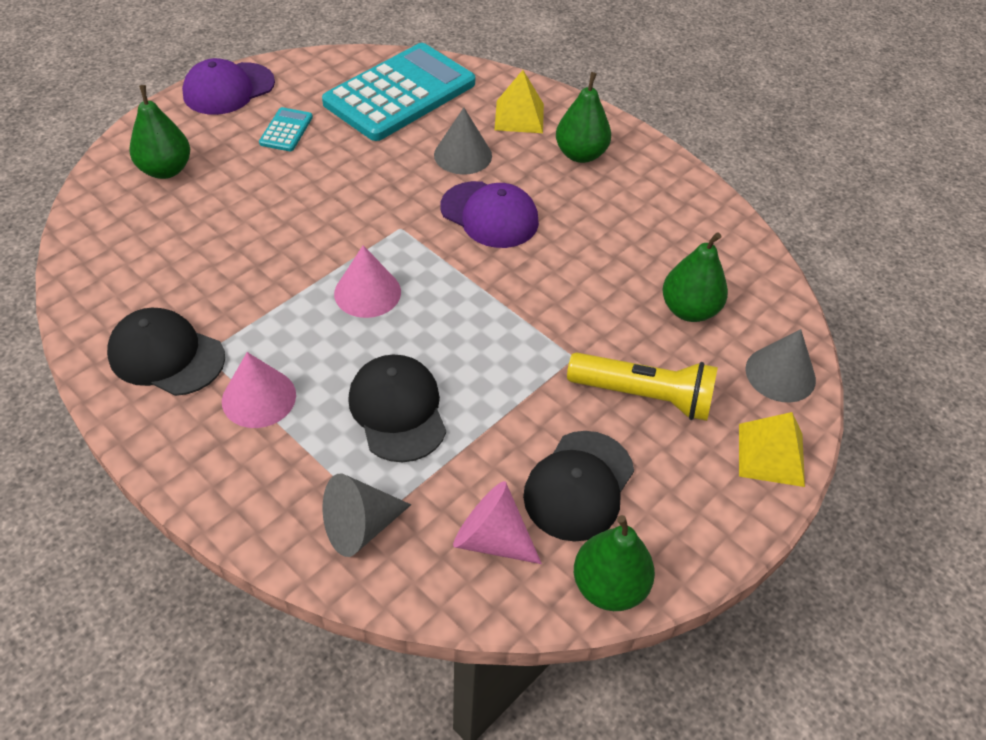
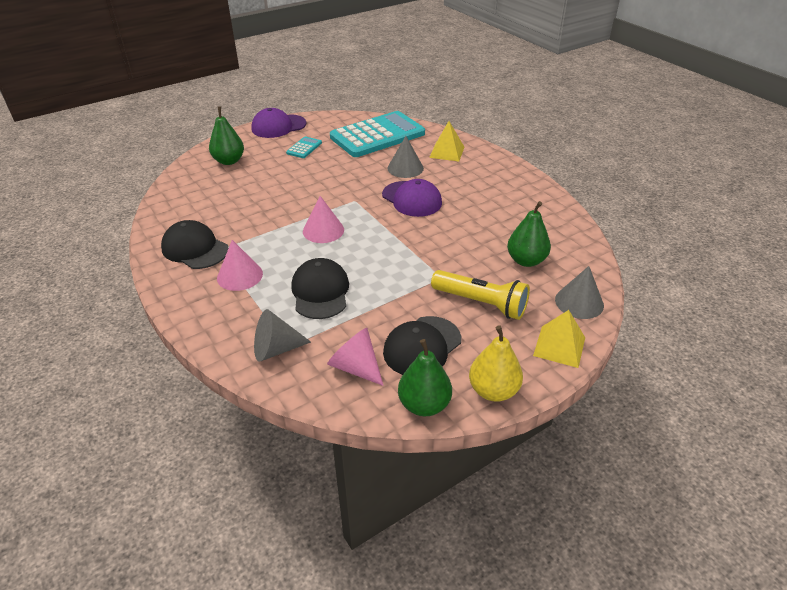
camera: 15 degrees right, 10 degrees down
green pear [556,72,611,163] -> none
none -> yellow pear [469,325,523,402]

